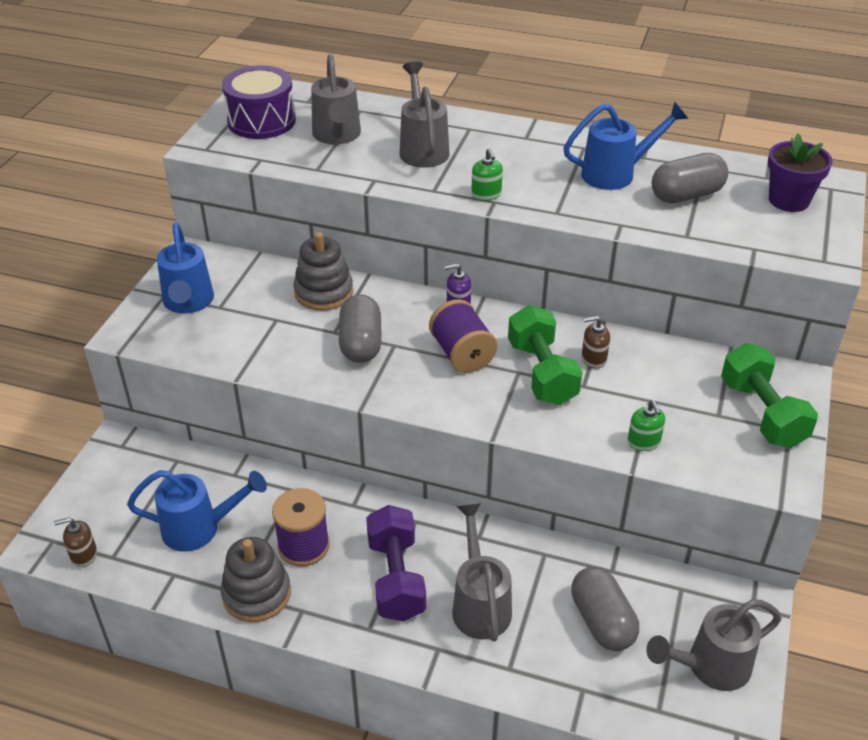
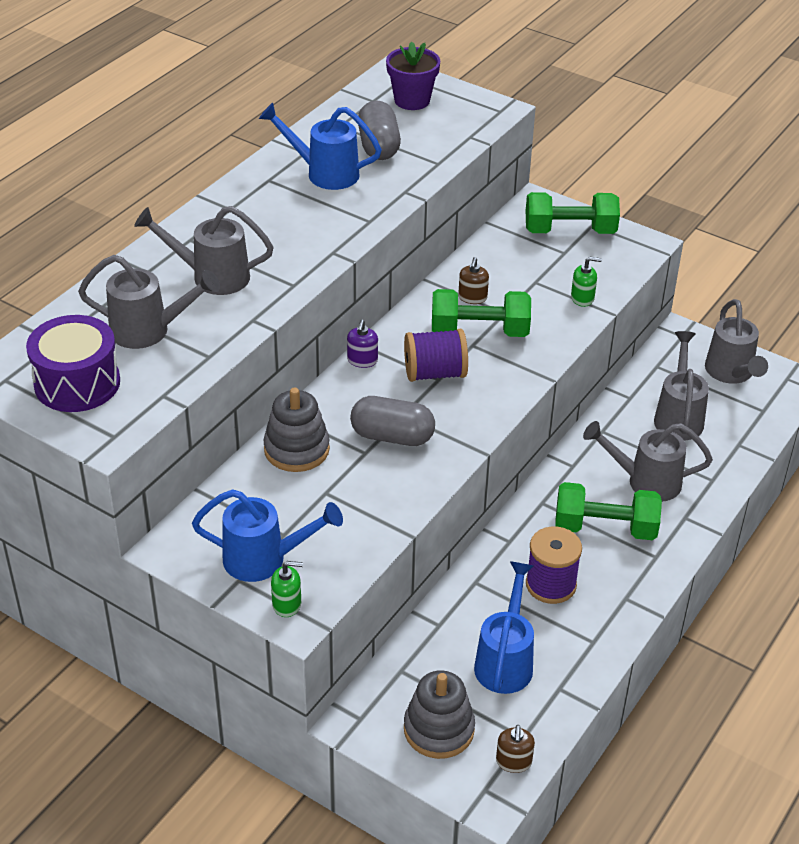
camera: 75 degrees left, 0 degrees up
grey stacking toy [221,537,291,622] -> grey stacking toy moved to [404,670,475,759]
purple dumbbell [366,505,426,621] -> green dumbbell [555,482,662,540]
green soap dispenser [471,148,503,201] -> green soap dispenser moved to [271,561,303,617]
blue watering can [563,102,688,190] -> blue watering can turned 75 degrees counterclockwise [259,103,382,190]
grey capsule [571,566,639,651] -> grey watering can [654,331,709,440]

